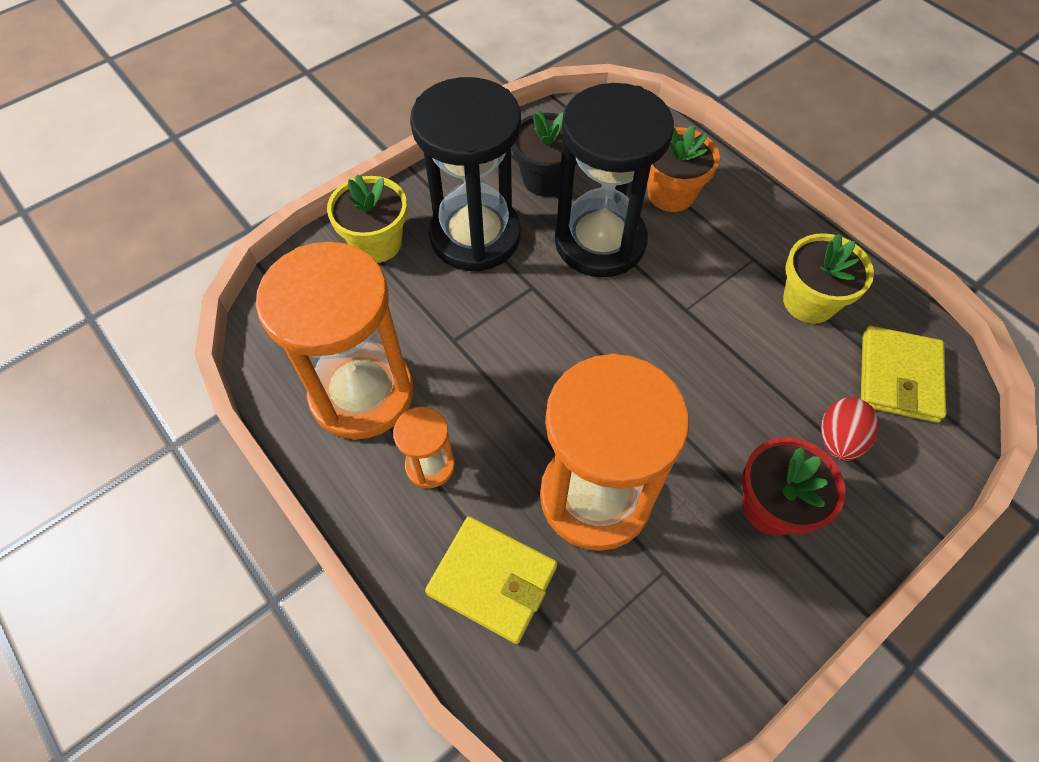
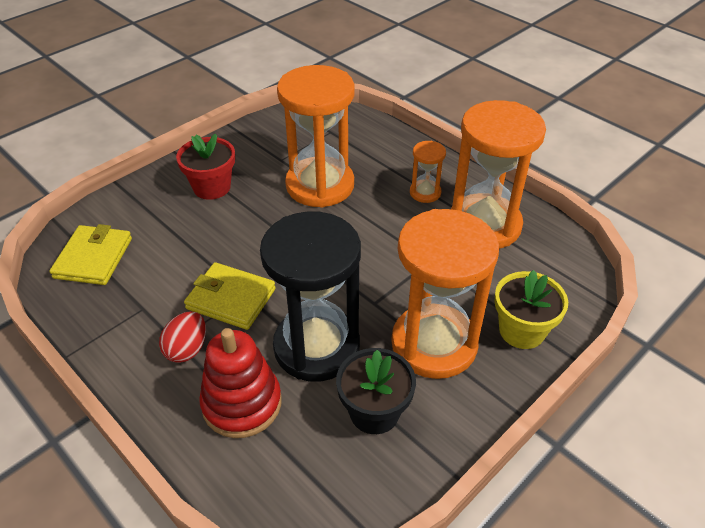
camera: 175 degrees right, 15 degrees down
black hourglass [410,77,521,271] -> orange hourglass [391,209,499,379]
yellow wallet [425,516,557,644] -> yellow wallet moved to [184,262,276,330]
orange flower pot [647,125,720,212] -> red stacking toy [199,328,282,438]
yellow flower pot [783,233,874,324] -> none
red egg [821,397,879,461] -> red egg moved to [159,311,206,363]

